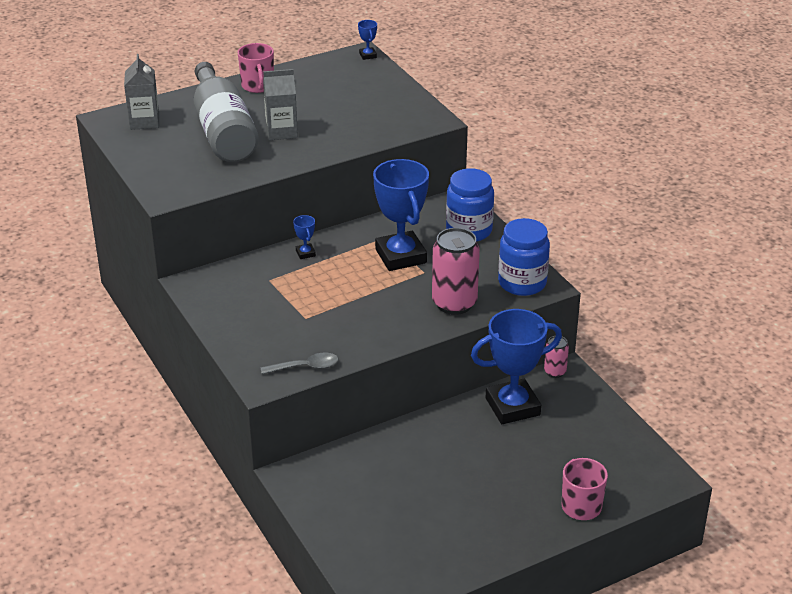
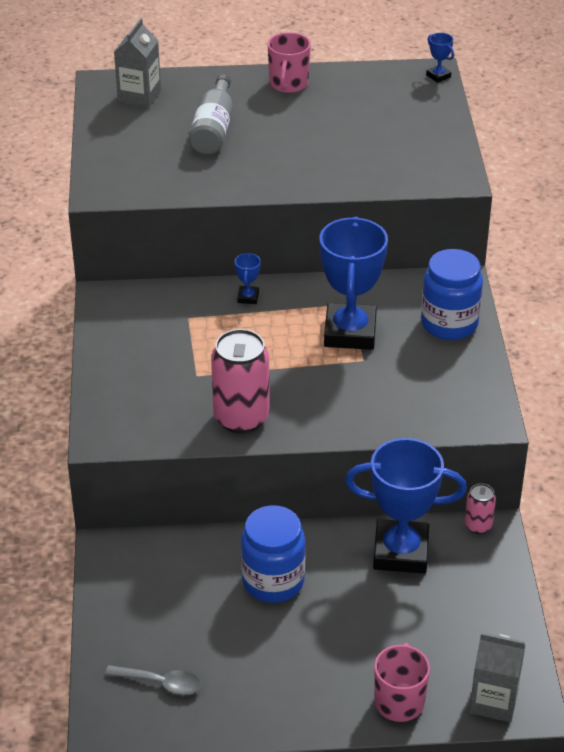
camera: 25 degrees right, 5 degrees up
grey bottle [194,62,259,162] -> grey bottle [188,75,233,155], size x0.62
grey spoon [261,352,339,374] -> grey spoon moved to [105,665,201,695]
grey carton [263,69,298,140] -> grey carton moved to [469,632,525,722]
blue trophy [358,20,377,60] -> blue trophy turned 45 degrees counterclockwise [426,33,454,83]
pink can [432,228,480,315] -> pink can moved to [211,329,270,434]
blue jar [498,218,550,296] -> blue jar moved to [241,505,306,603]

